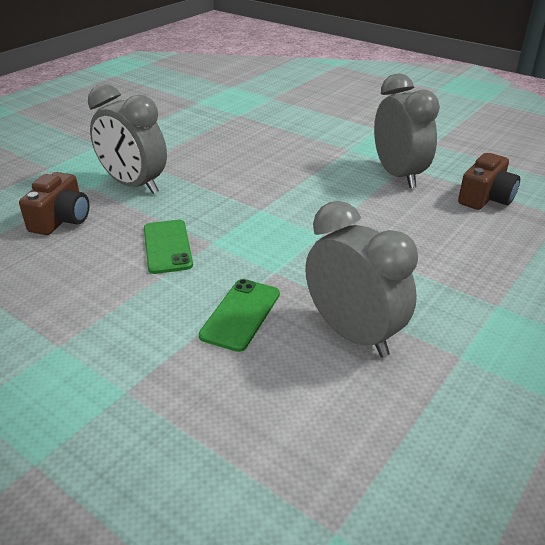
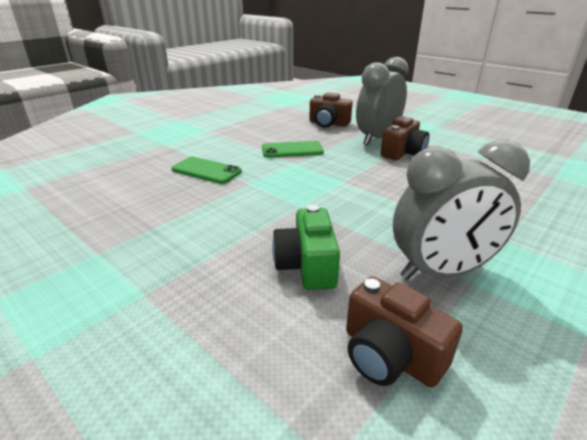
camera: 95 degrees right, 5 degrees down
grey clock [305,201,418,357] -> none
none -> green camera [272,205,340,290]
none -> brown camera [380,116,429,160]

